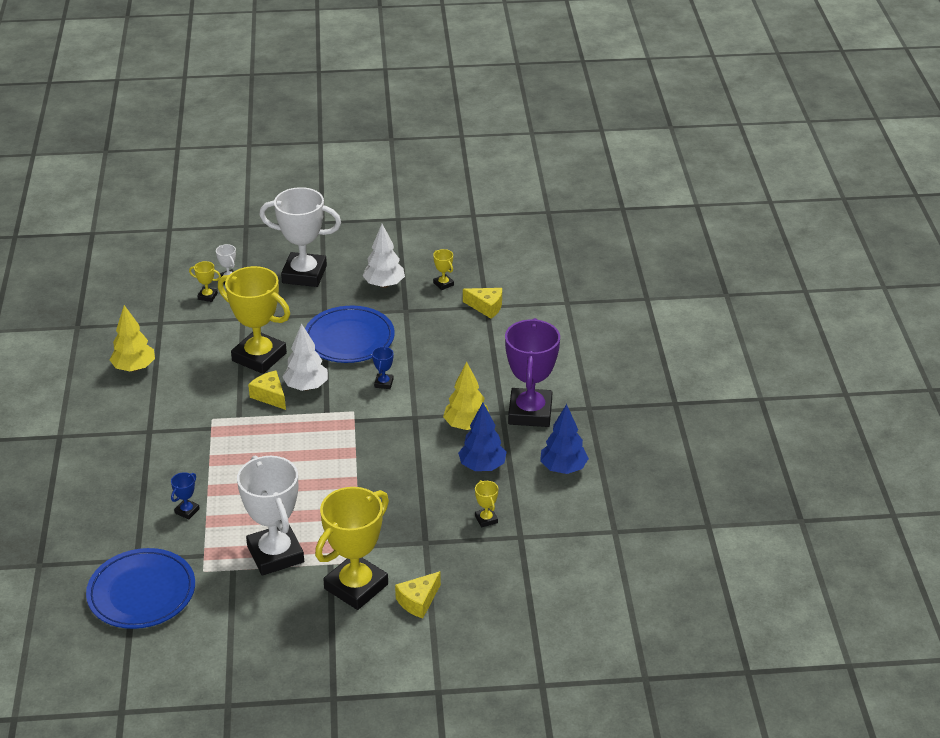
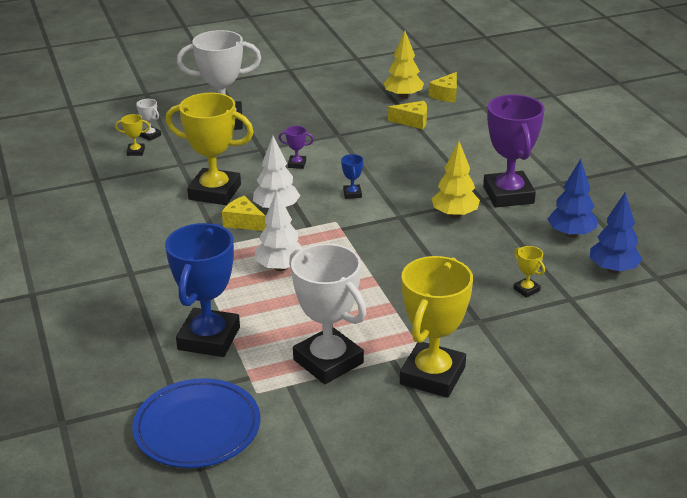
camera: 15 degrees left, 5 degrees down
yellow tree [110,305,155,372] -> yellow tree moved to [383,31,424,99]
blue trophy [171,472,200,519] -> blue trophy [165,223,240,357], size x2.46
blue plate [305,306,395,363] -> purple trophy [279,126,314,169]
white tree [363,224,405,288] -> white tree moved to [255,190,303,271]
yellow cheese [395,571,441,619] -> yellow cheese moved to [429,72,457,102]
yellow trophy [433,249,454,290] -> none
blue tree [458,403,507,471] -> blue tree moved to [590,192,642,273]

